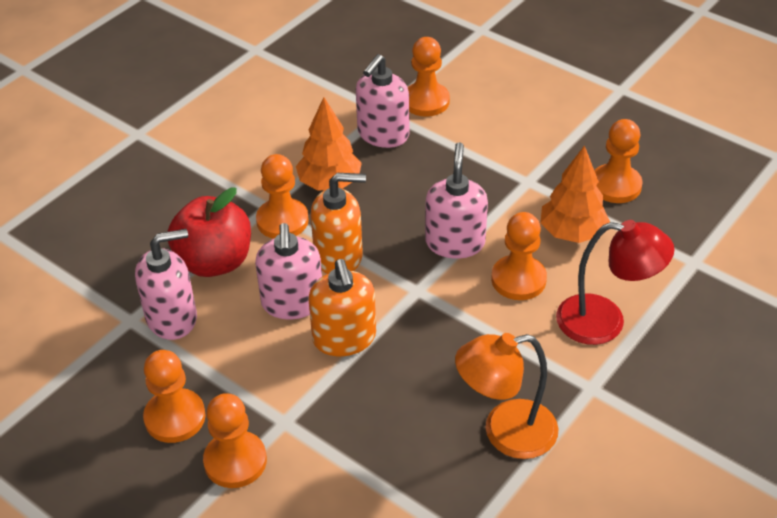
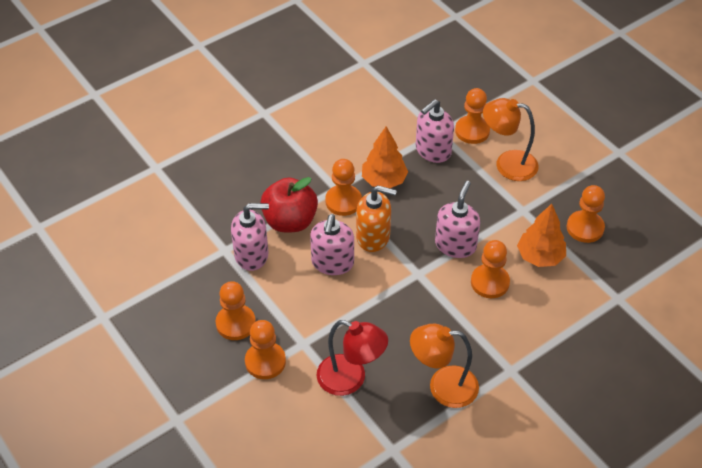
camera: 15 degrees right, 5 degrees up
orange soap dispenser [308,259,376,356] -> none
red lamp [556,220,674,345] -> red lamp moved to [317,320,388,396]
none -> orange lamp [483,98,538,181]

